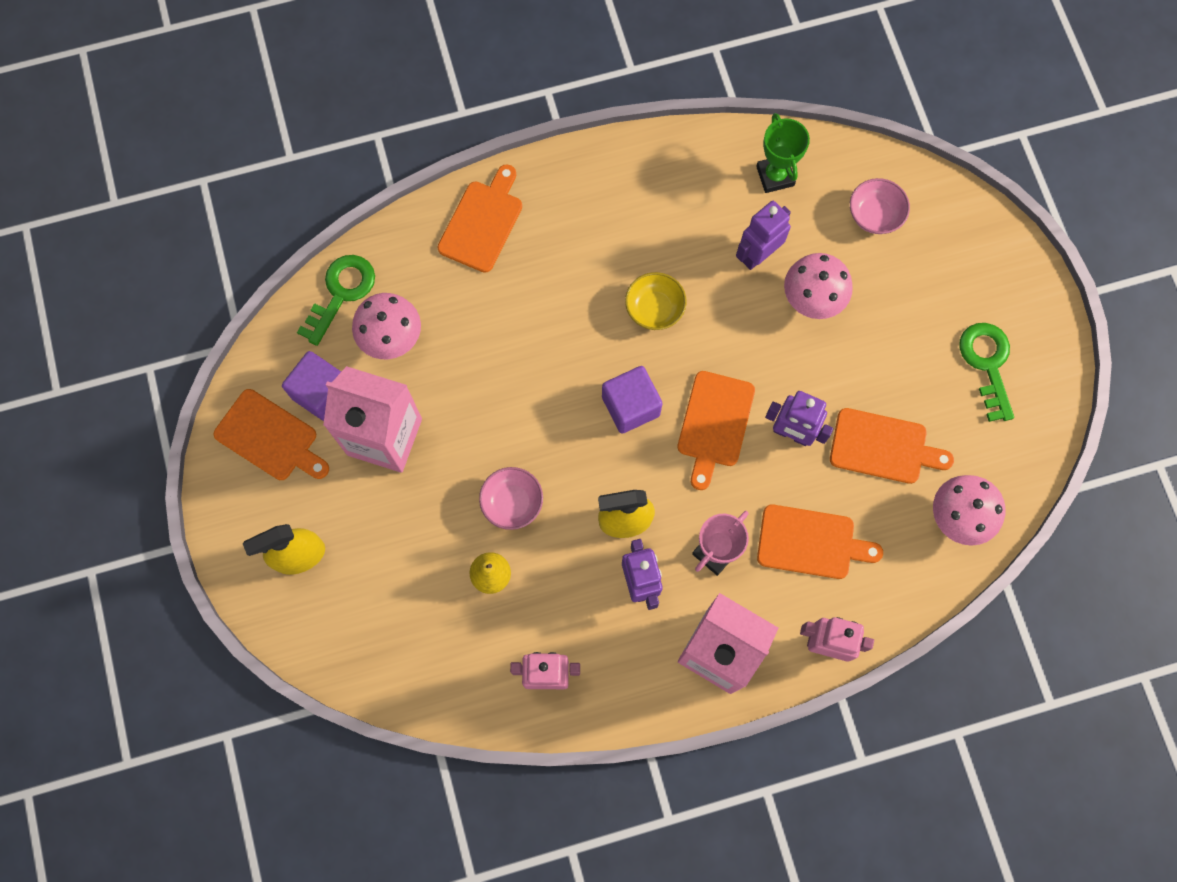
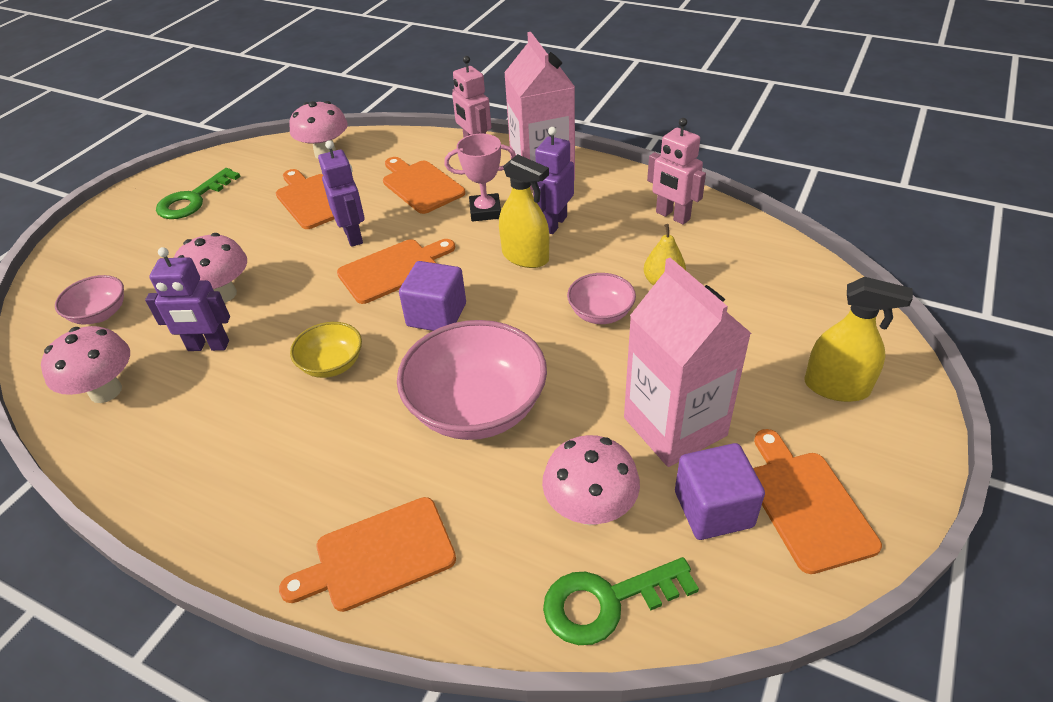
camera: 135 degrees left, 30 degrees down
green trophy [756,113,810,193] -> pink mushroom [41,326,130,403]
none -> pink bowl [397,320,547,440]

